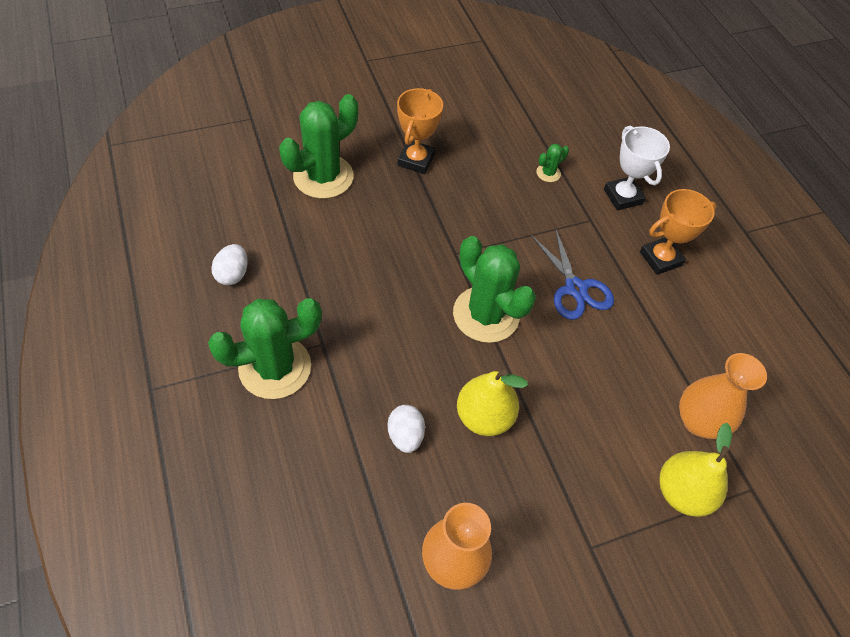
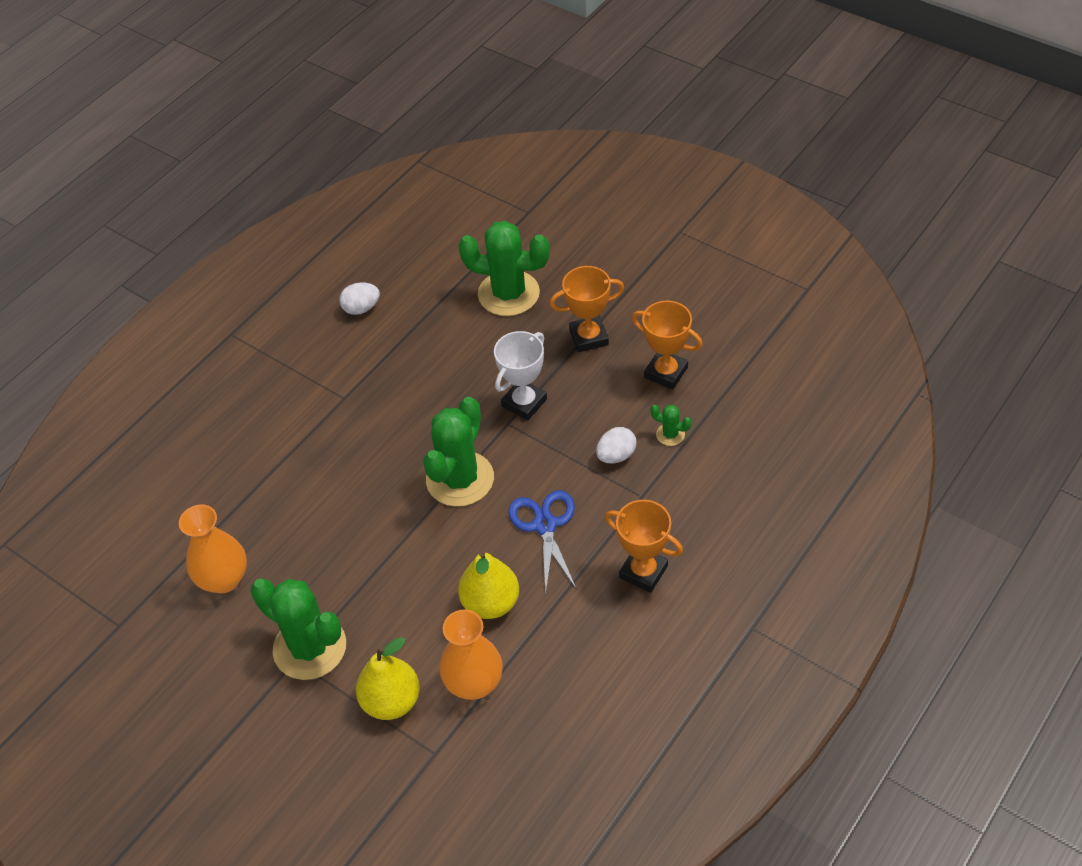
camera: 65 degrees right, 5 degrees down
green cactus [208,298,322,399] -> green cactus moved to [251,579,346,680]
white egg [388,405,425,453] -> white egg moved to [596,427,636,463]
yellow pear [457,369,528,436] -> yellow pear moved to [458,551,519,619]
blue scissors [531,228,614,320] -> blue scissors turned 135 degrees clockwise [508,490,577,593]
white trophy [604,126,670,210] -> white trophy moved to [494,331,547,420]
none -> orange trophy [632,301,703,389]

